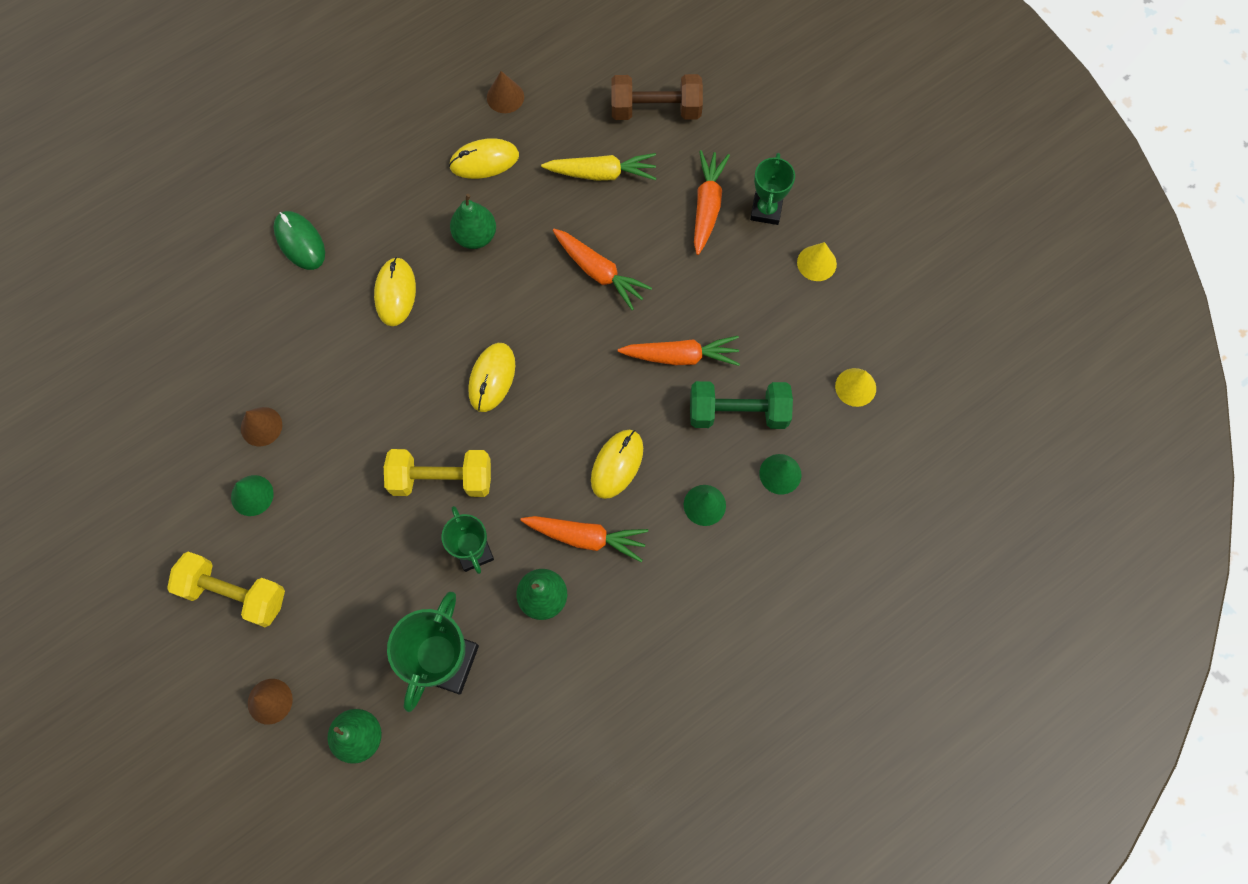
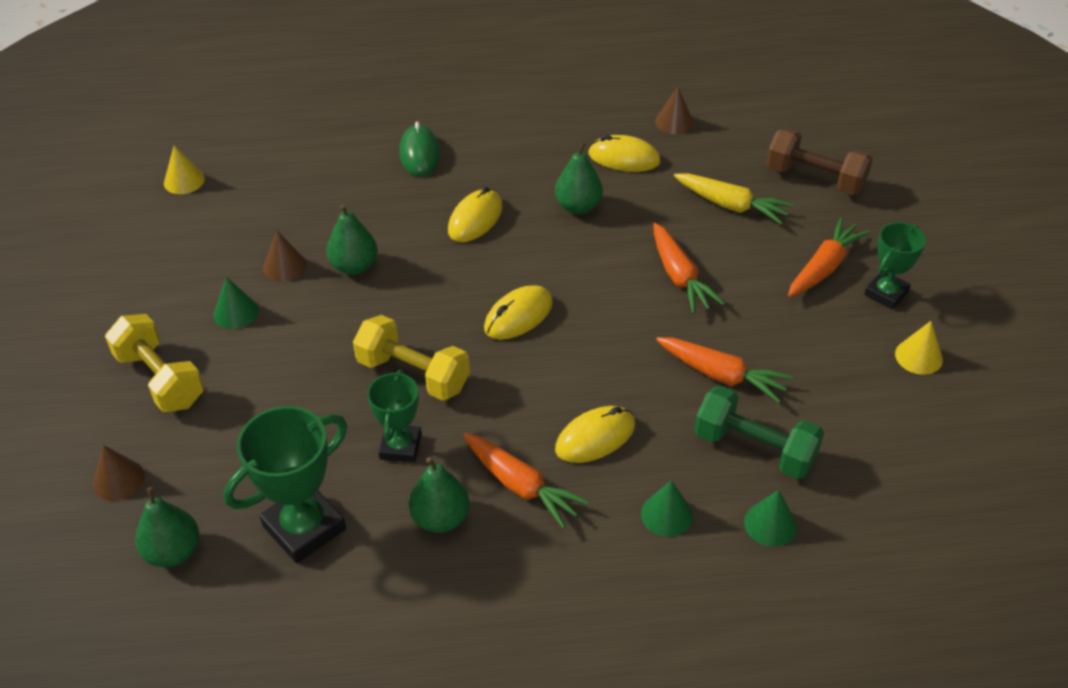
camera: 30 degrees right, 25 degrees down
yellow cone [835,368,876,407] -> yellow cone moved to [164,145,205,194]
none -> green pear [326,204,377,275]

